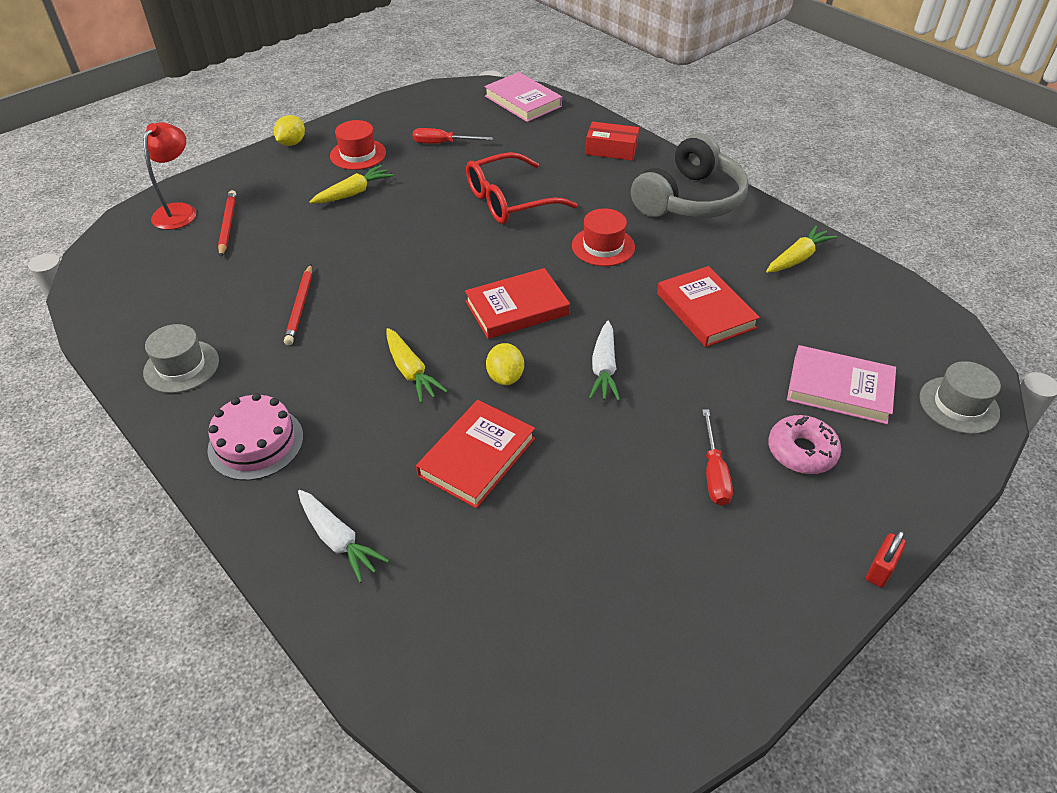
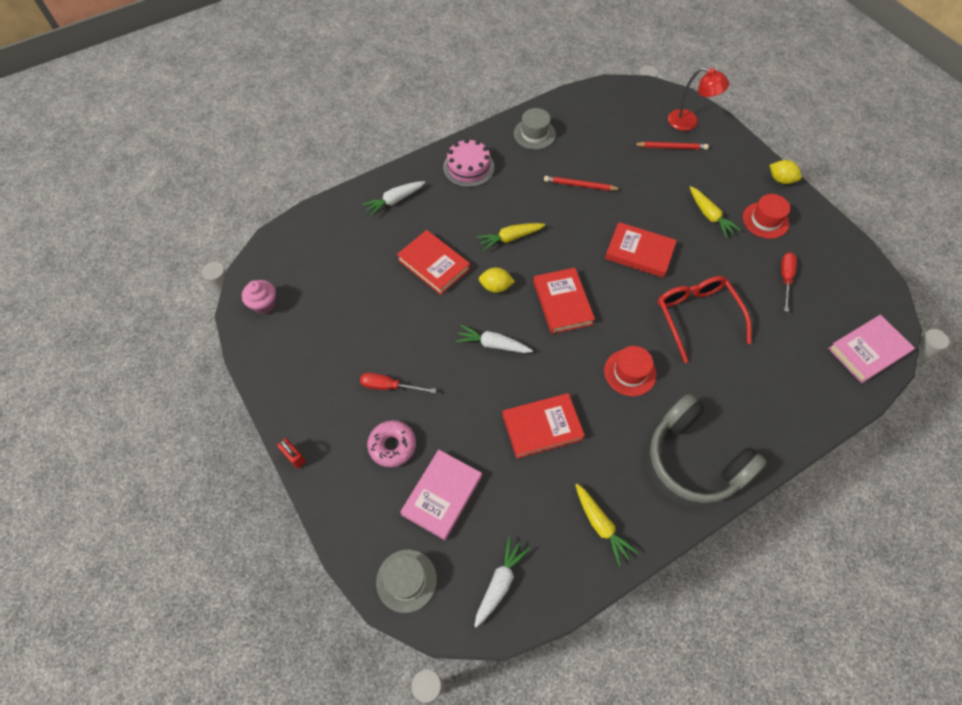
camera: 100 degrees right, 15 degrees up
red box [585,121,639,161] -> none
none -> pink cupcake [242,280,276,314]
none -> white carrot [474,537,530,627]
none -> red book [605,222,677,278]

